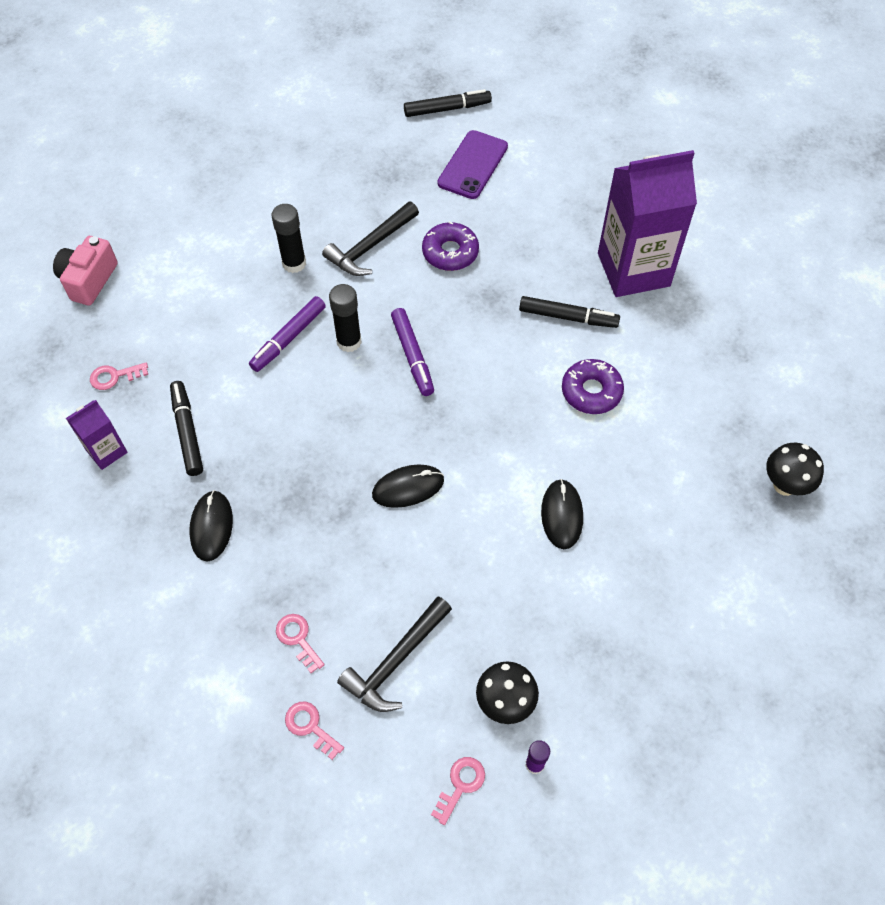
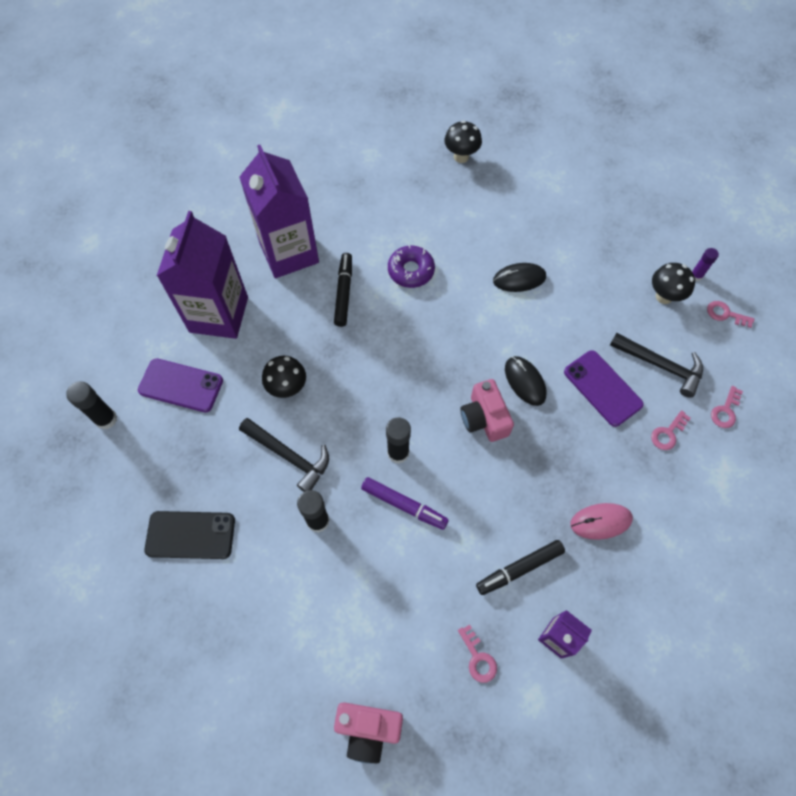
camera: 100 degrees left, 5 degrees up
black mouse [189,490,233,562] -> pink mouse [570,503,633,540]
purple marker [391,308,434,396] -> none
black marker [404,89,492,117] -> black glue stick [66,382,117,430]
purple donut [422,221,479,271] -> black mushroom [262,356,306,398]
none -> black phone [144,511,235,559]
none -> purple carton [157,211,248,339]
none -> pink camera [460,379,514,442]
none -> purple phone [564,350,644,427]

